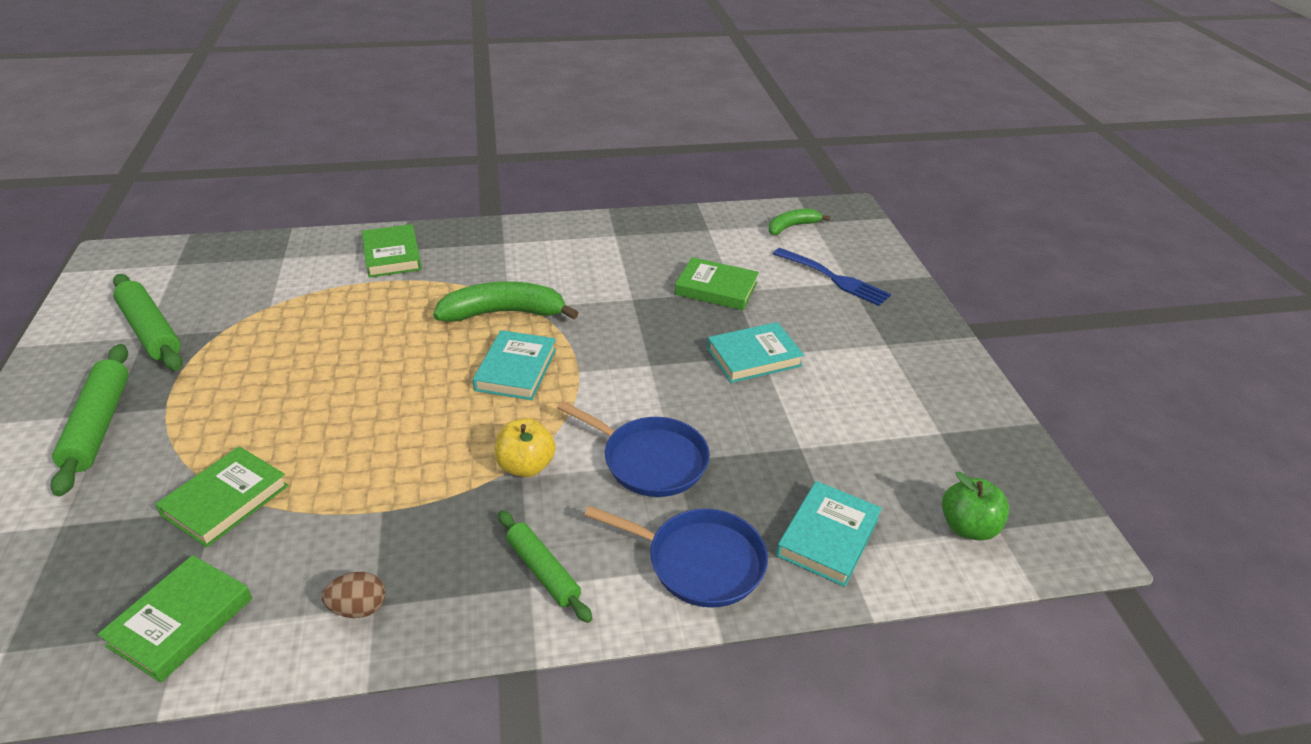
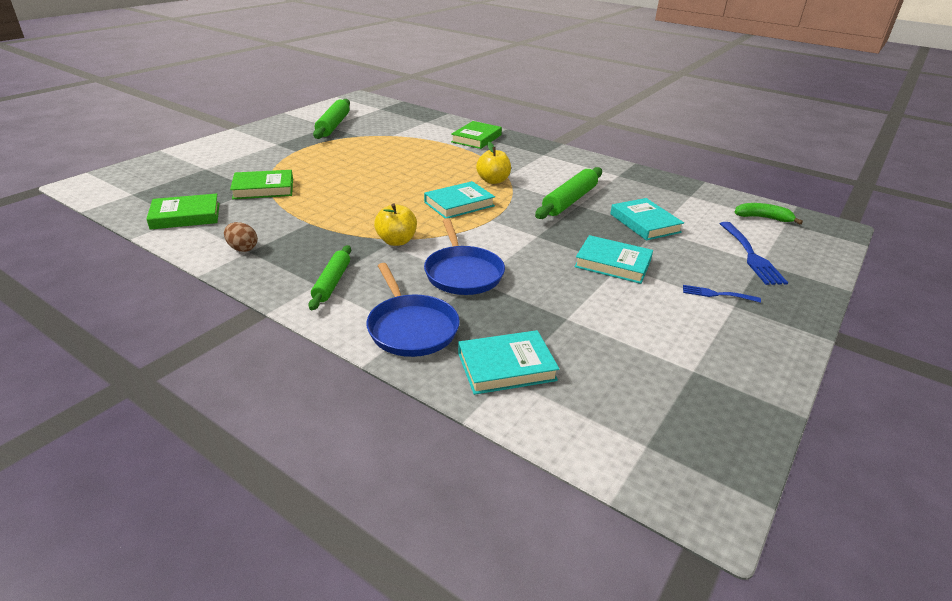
camera: 45 degrees right, 5 degrees down
green rolling pin [50,344,129,496] -> green rolling pin moved to [535,167,602,219]
green banana [433,281,579,322] -> yellow apple [476,142,511,184]
green book [675,257,759,310] -> turquoise book [610,198,684,241]
green apple [942,472,1009,540] -> none
none -> blue fork [683,285,761,303]

